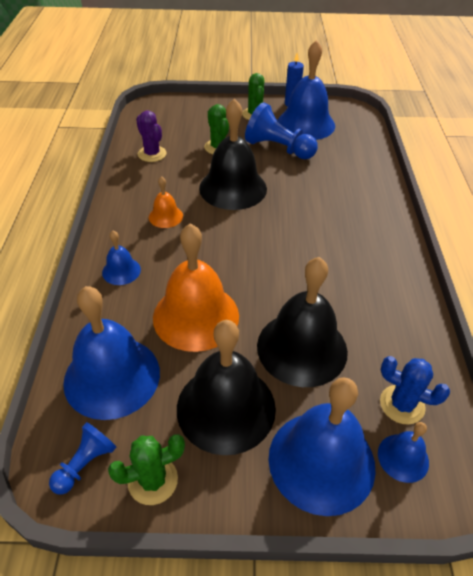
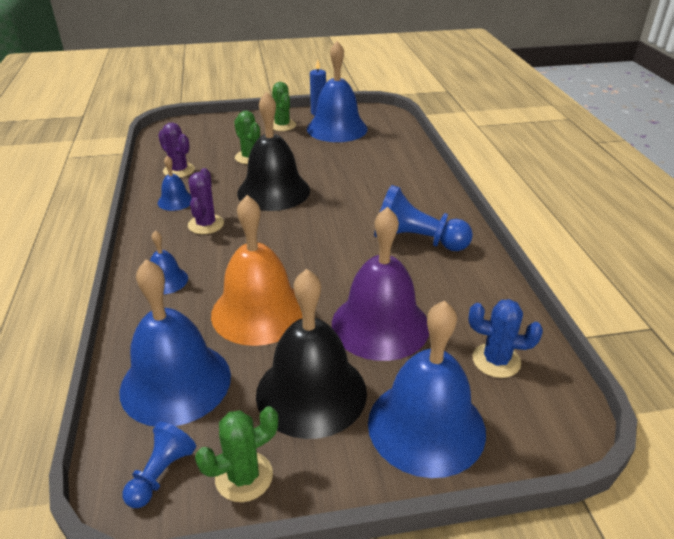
camera: 10 degrees left, 10 degrees down
orange bell [149,176,183,228] -> purple cactus [188,168,224,234]
blue pawn [245,102,318,159] -> blue pawn moved to [374,185,473,251]
black bell [257,257,348,387] -> purple bell [332,207,429,361]
blue bell [378,422,429,483] -> blue bell moved to [158,156,192,211]

